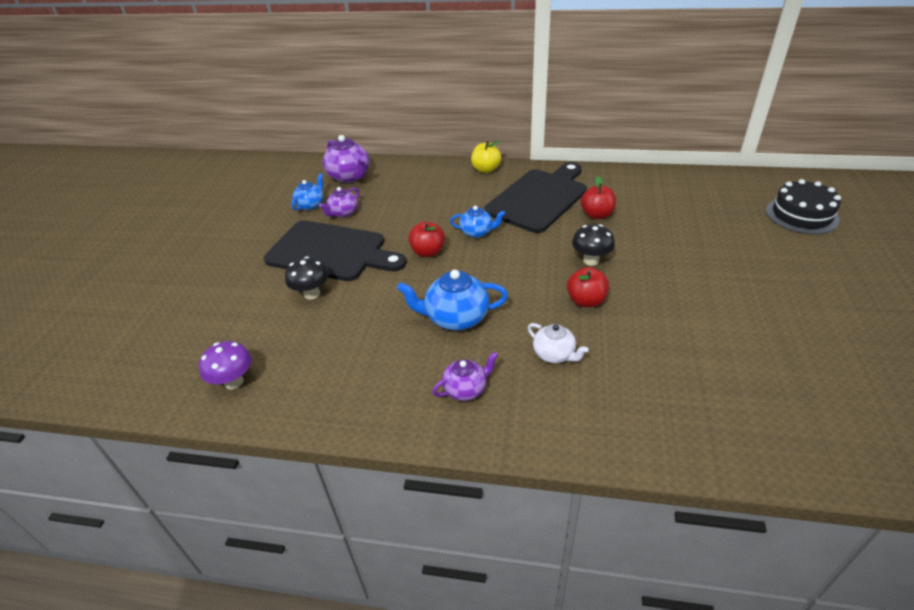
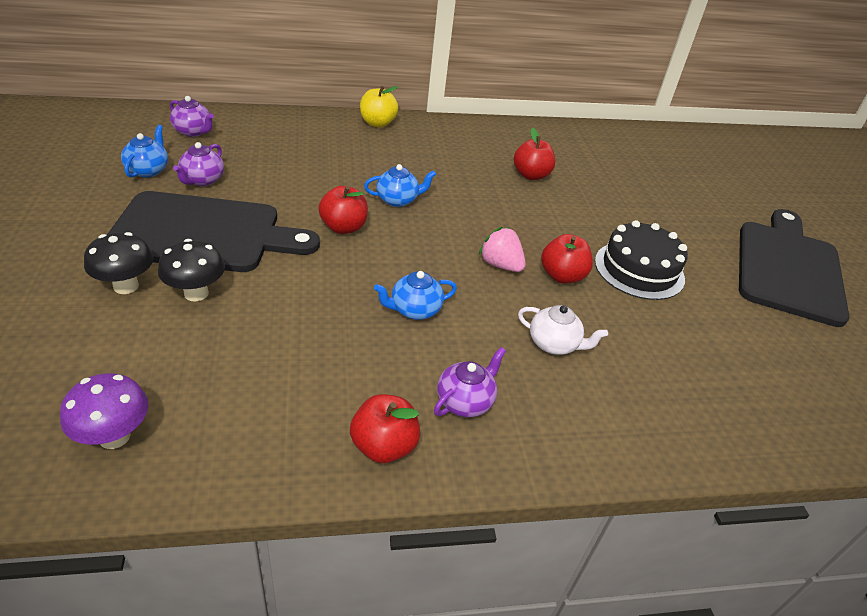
camera: 25 degrees left, 0 degrees up
purple teapot [323,135,370,183] -> purple teapot [170,96,214,137], size x0.61
blue teapot [397,270,508,330] -> blue teapot [374,271,457,320], size x0.61
black cutting board [484,162,587,233] -> black cutting board moved to [739,209,849,327]
black mushroom [572,224,615,266] -> black mushroom moved to [84,232,153,294]
black cake [766,179,841,234] -> black cake moved to [595,220,688,300]
none -> red apple [350,394,420,463]
none -> pink strawberry [479,227,526,272]

